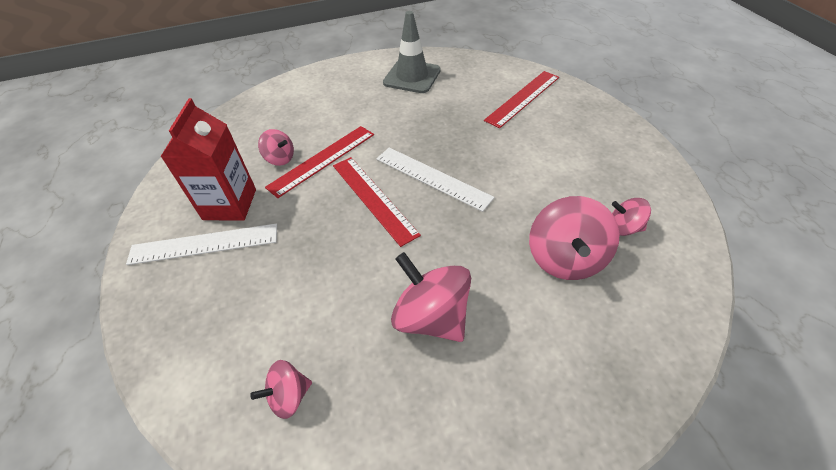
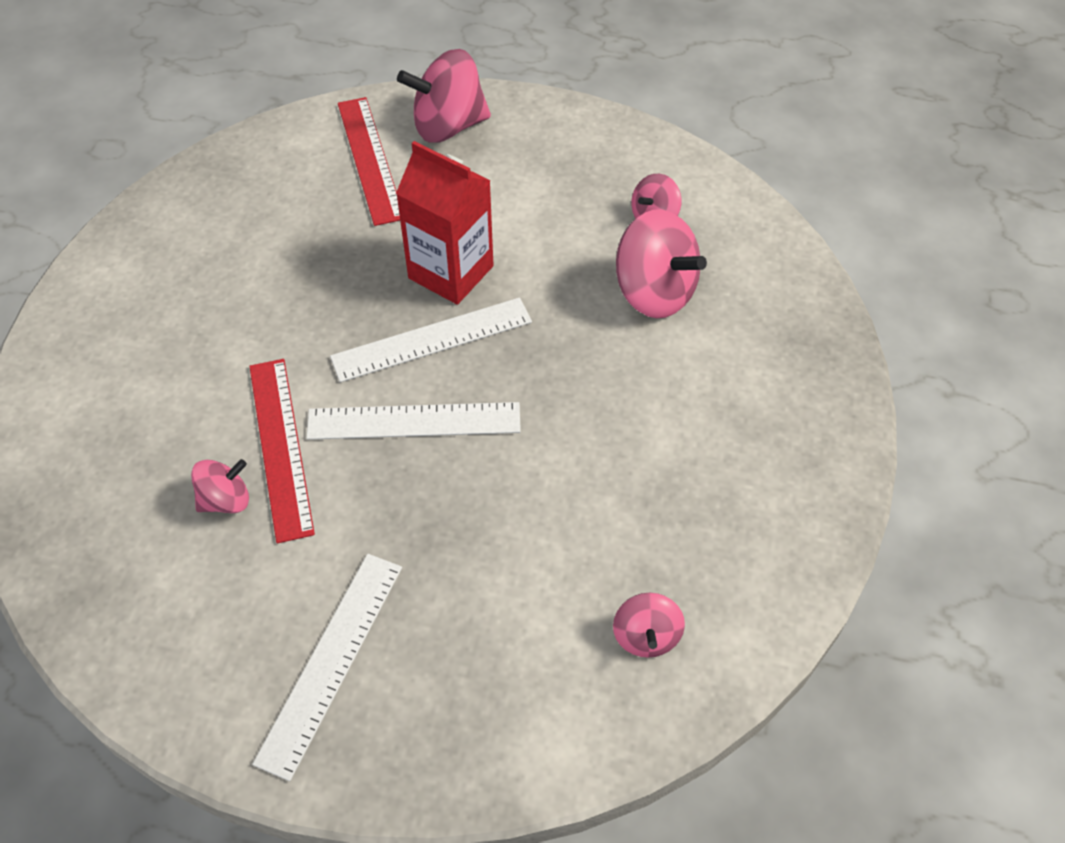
camera: 60 degrees left, 5 degrees up
red carton [161,98,256,221] -> red carton moved to [396,141,493,305]
red ruler [333,157,421,247] -> white ruler [306,402,521,440]
grey traffic cone [383,11,441,93] -> none
pink spinning top [391,252,471,342] -> pink spinning top moved to [397,49,491,143]

